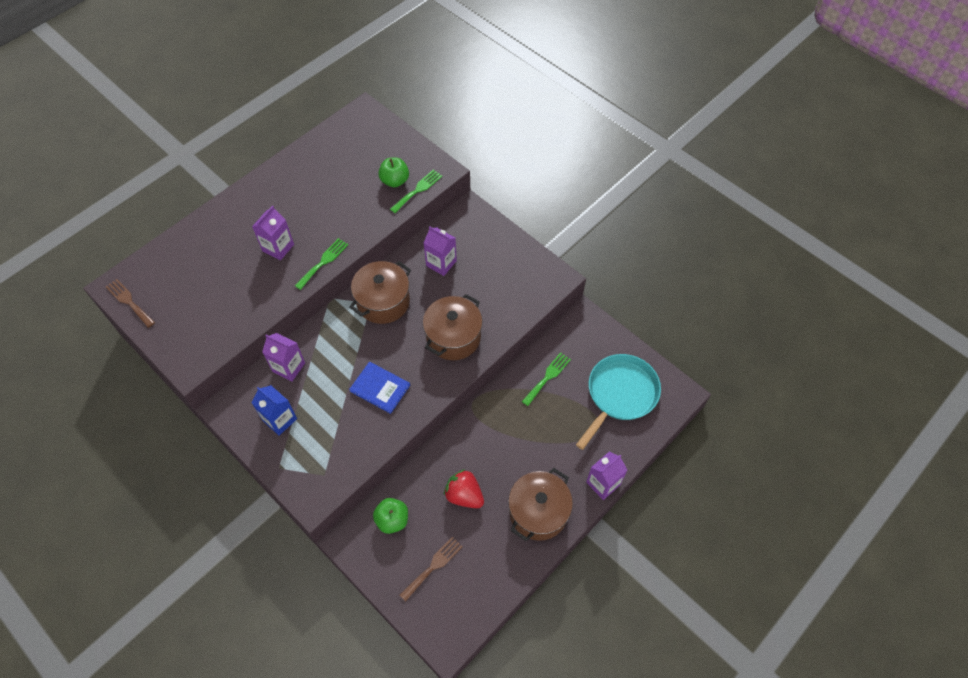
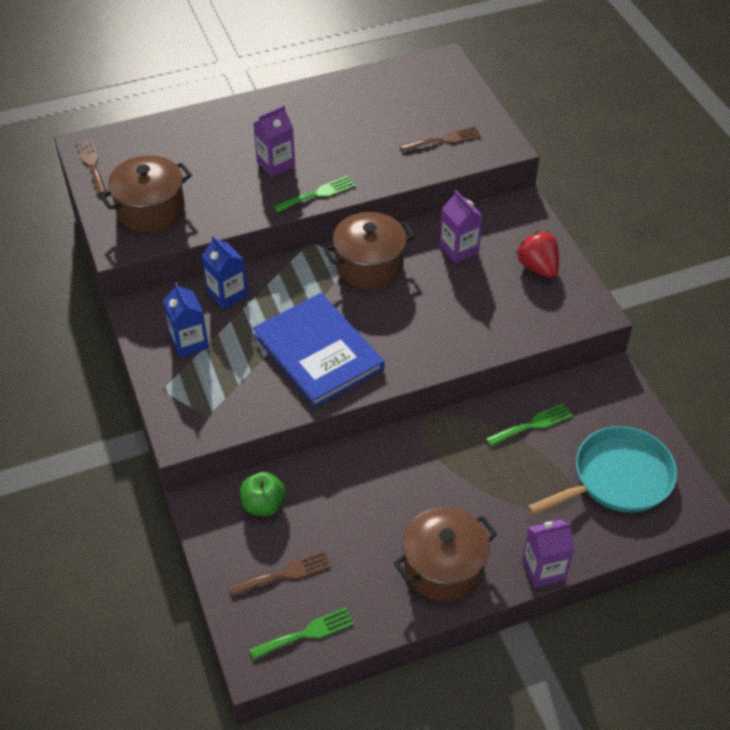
camera: 25 degrees right, 10 degrees down
purple carton [262,333,305,381] -> blue carton [201,236,248,310]
blue book [349,362,410,414] -> blue book [253,293,384,407], size x1.80
green apple [378,157,409,187] -> brown fork [400,126,481,152]
green fork [390,170,442,213] -> green fork moved to [250,607,354,660]
brown pot [423,294,483,360] -> brown pot moved to [100,155,192,233]
red strawberry [444,469,484,508] -> red strawberry moved to [516,231,559,278]

